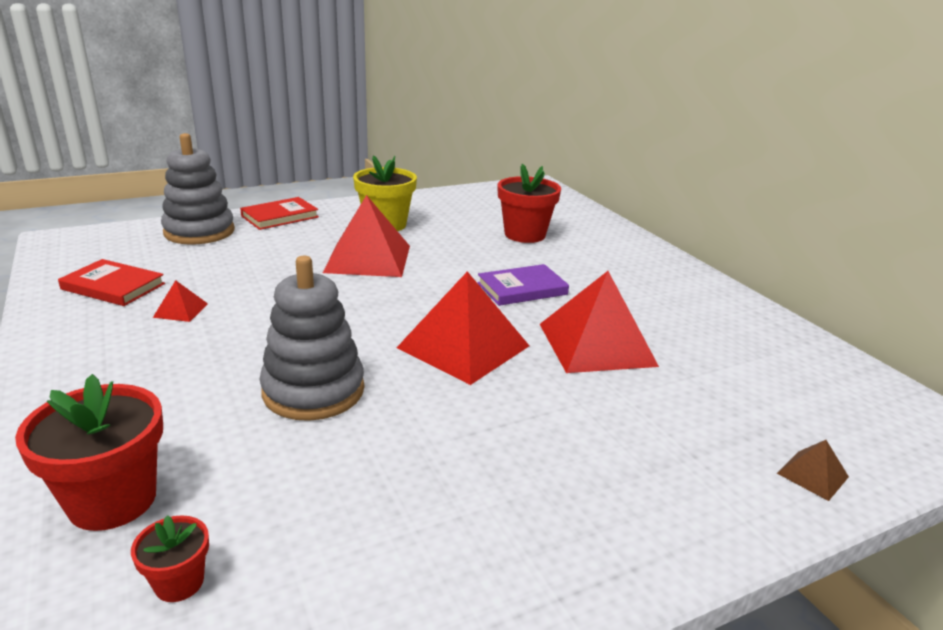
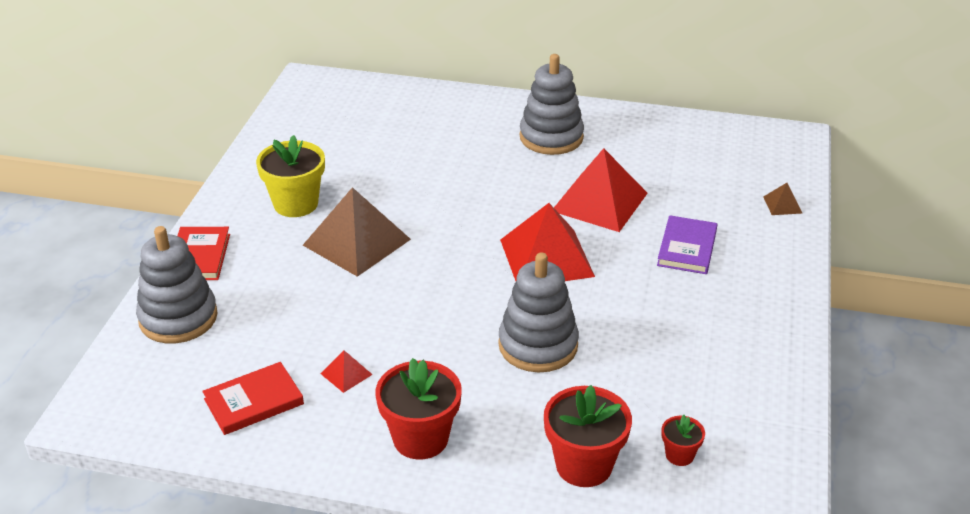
camera: 50 degrees left, 10 degrees up
red pyramid [323,195,410,277] -> brown pyramid [303,187,411,277]
purple book [477,264,569,306] -> purple book moved to [657,215,717,274]
red flower pot [498,164,561,243] -> red flower pot moved to [375,358,462,460]
none -> grey stacking toy [520,54,584,155]

